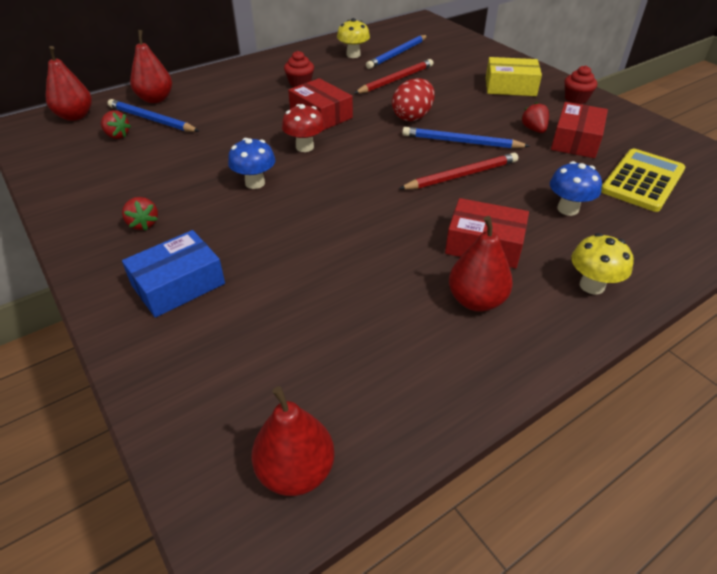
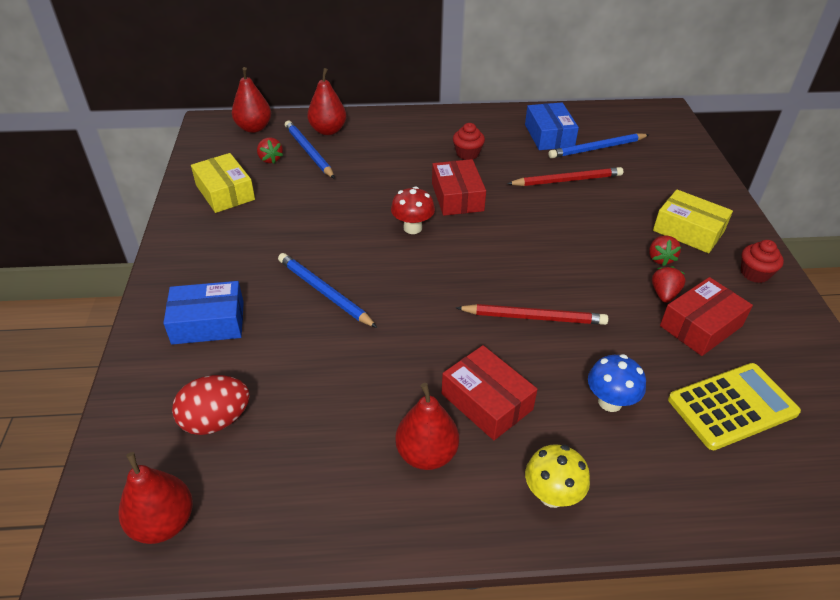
camera: 30 degrees right, 0 degrees up
red strawberry [122,197,158,230] -> red strawberry moved to [649,235,681,266]
blue mushroom [228,138,275,189] -> none
yellow mushroom [337,18,370,58] -> blue box [525,102,579,150]
red egg [392,78,435,121] -> red egg moved to [172,375,250,435]
blue pencil [402,127,529,149] -> blue pencil moved to [278,253,377,328]
none -> yellow box [191,153,255,213]

